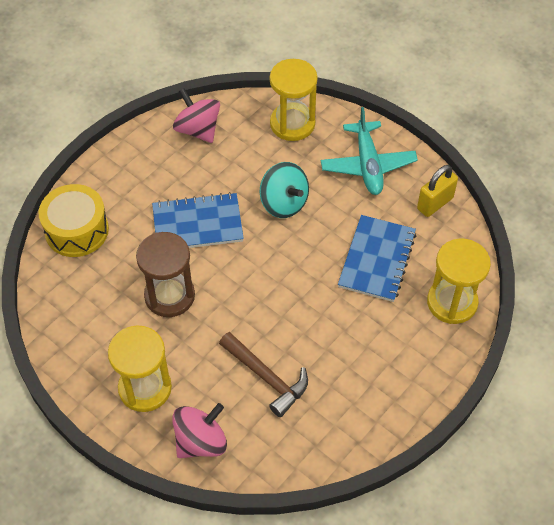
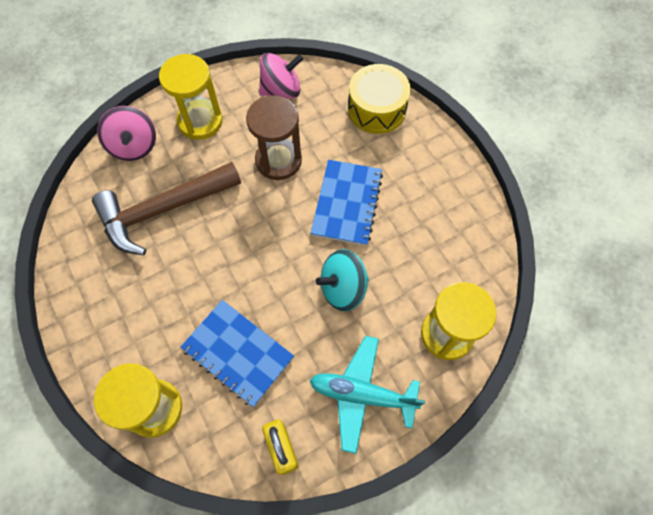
camera: 110 degrees right, 10 degrees up
pink spinning top [173,88,220,143] -> pink spinning top moved to [259,53,303,99]
brown hammer [219,332,308,417] -> brown hammer [92,162,241,255], size x1.52

